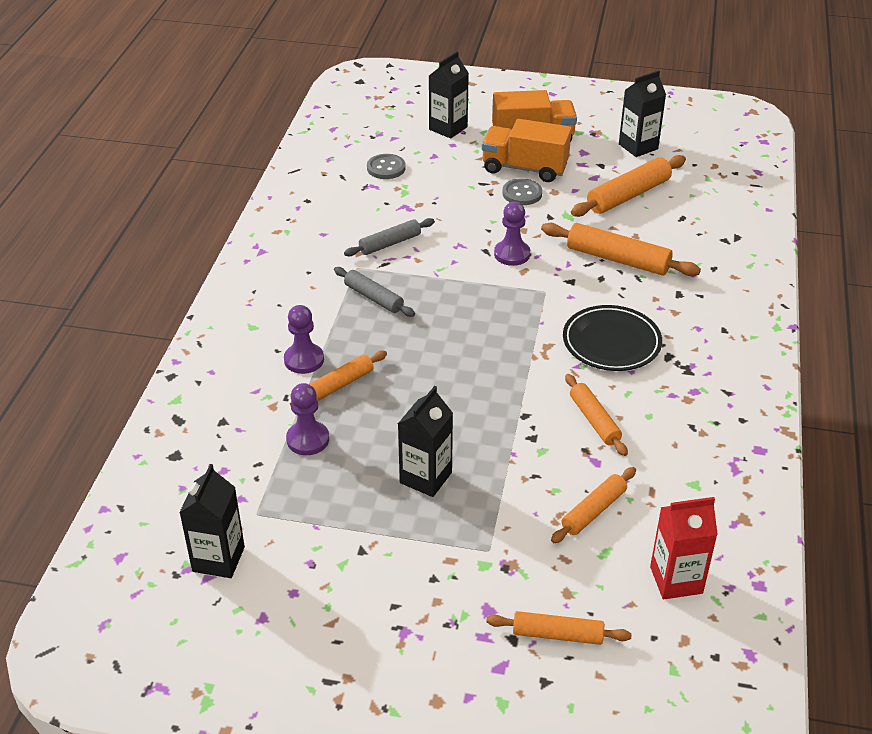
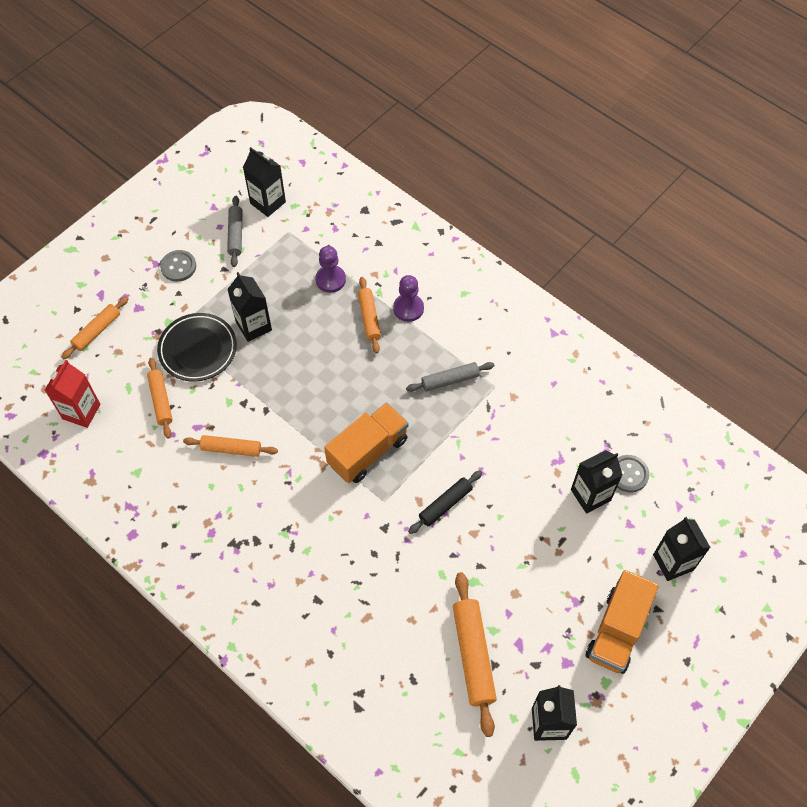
camera: 120 degrees right, 20 degrees up
grey rolling pin [344,218,435,256] -> grey rolling pin moved to [227,196,242,267]
orange truck [482,119,572,182] -> orange truck moved to [324,403,409,483]
purple pawn [494,202,530,266] -> black rolling pin [408,470,482,534]
grey button [502,178,542,205] -> grey button moved to [160,250,196,282]
orange rolling pin [541,223,701,276] -> none
black plate [563,305,662,371] -> black plate moved to [157,313,237,382]
none -> black carton [571,450,623,514]

